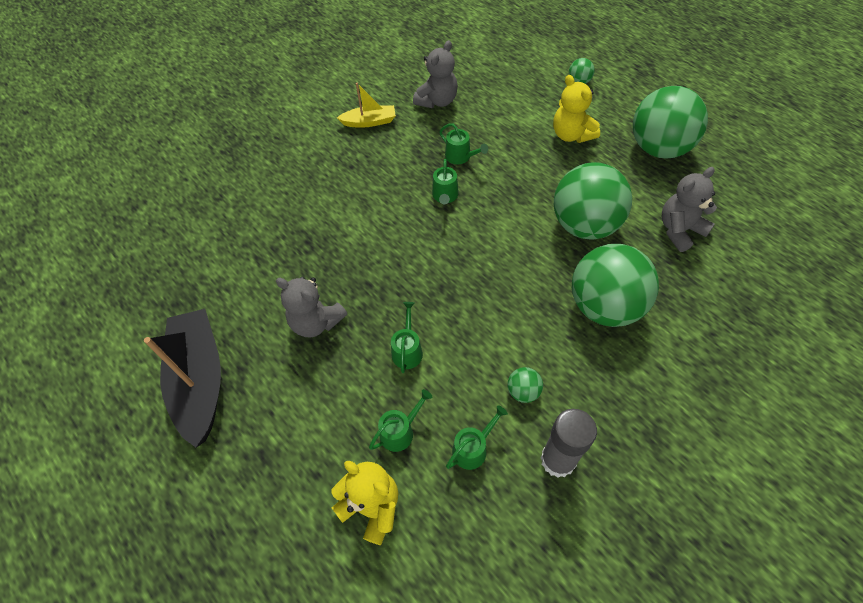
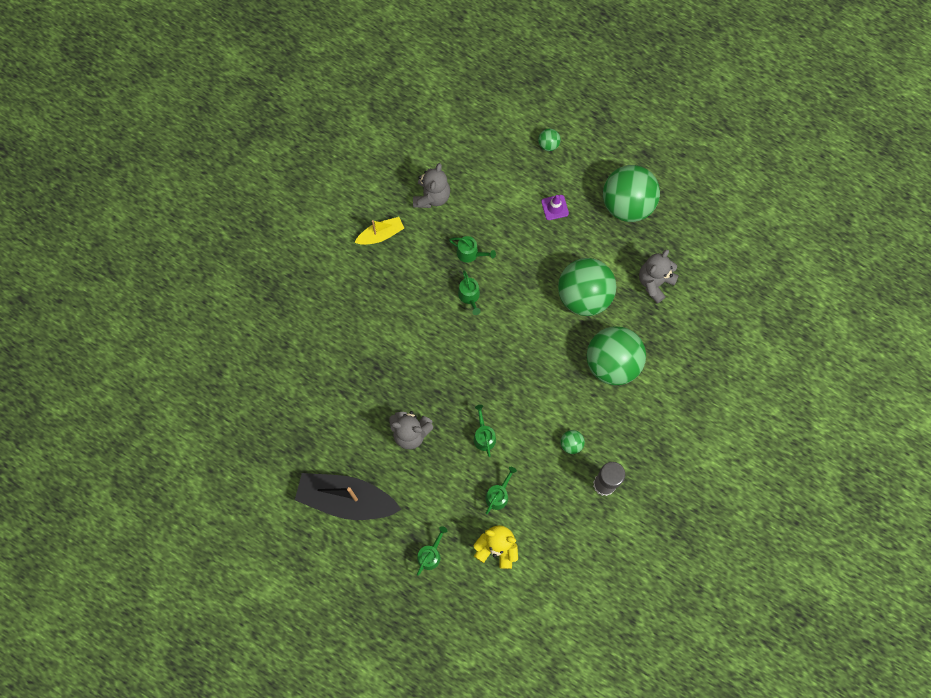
camera: 20 degrees left, 15 degrees up
black boat [144,309,221,448] -> black boat turned 45 degrees counterclockwise [295,473,401,520]
green watering can [446,405,508,470] -> green watering can moved to [417,526,447,576]
yellow teddy bear [553,75,600,143] -> purple traffic cone [541,195,569,220]

